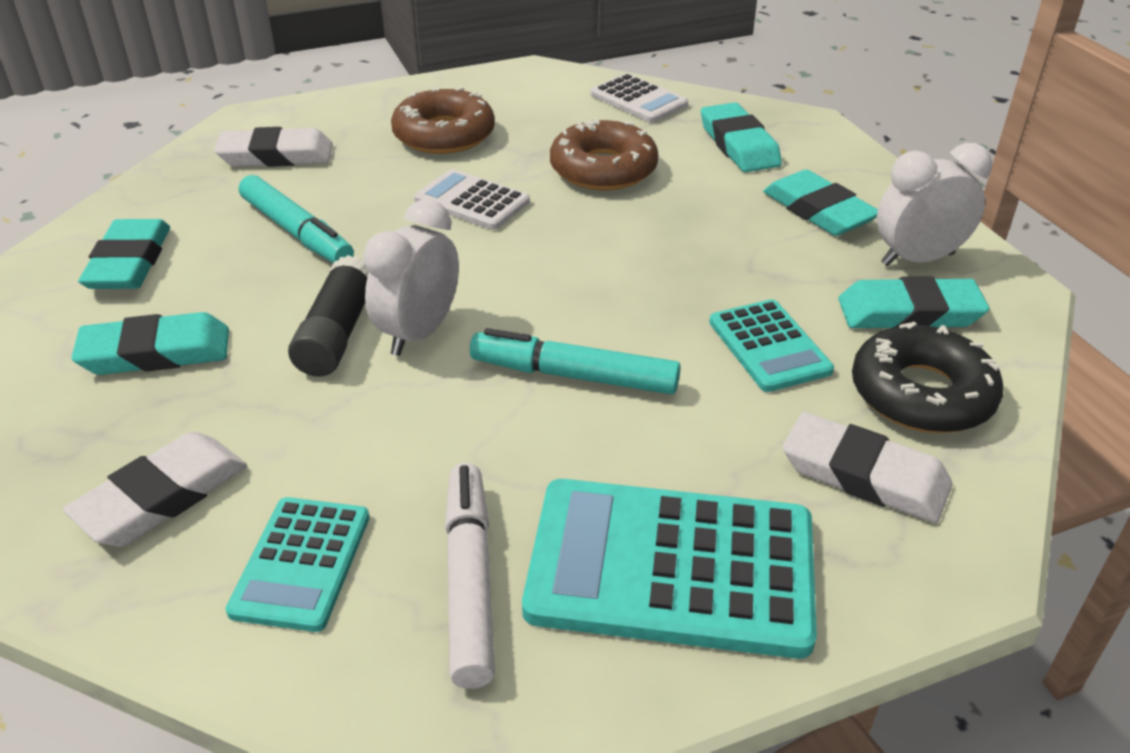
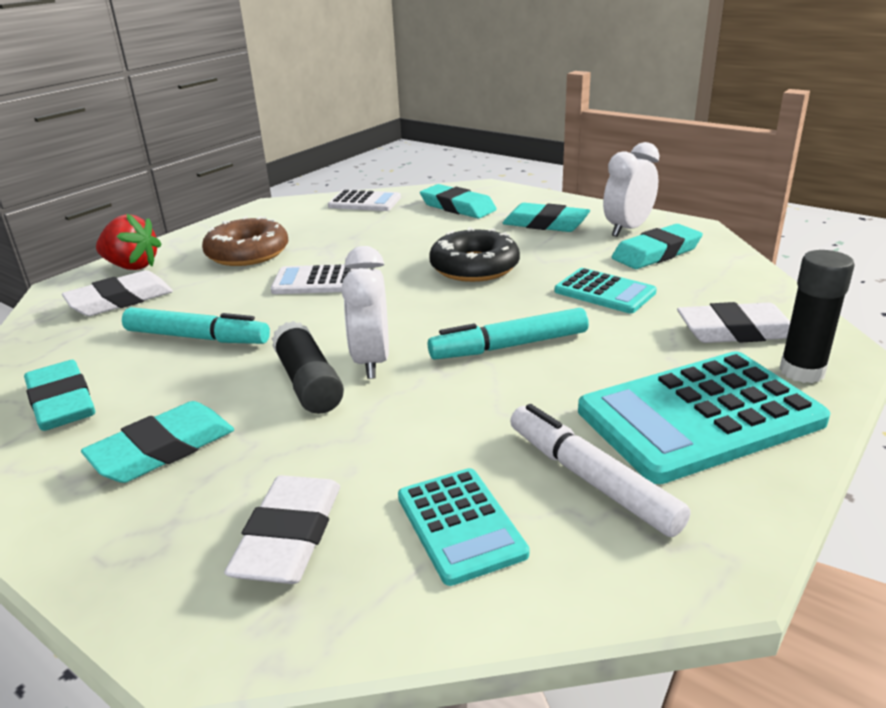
camera: 30 degrees left, 10 degrees down
brown donut [550,118,659,190] -> none
black donut [852,321,1003,433] -> black donut moved to [429,227,520,282]
none -> red strawberry [96,214,162,270]
none -> black glue stick [779,250,855,383]

